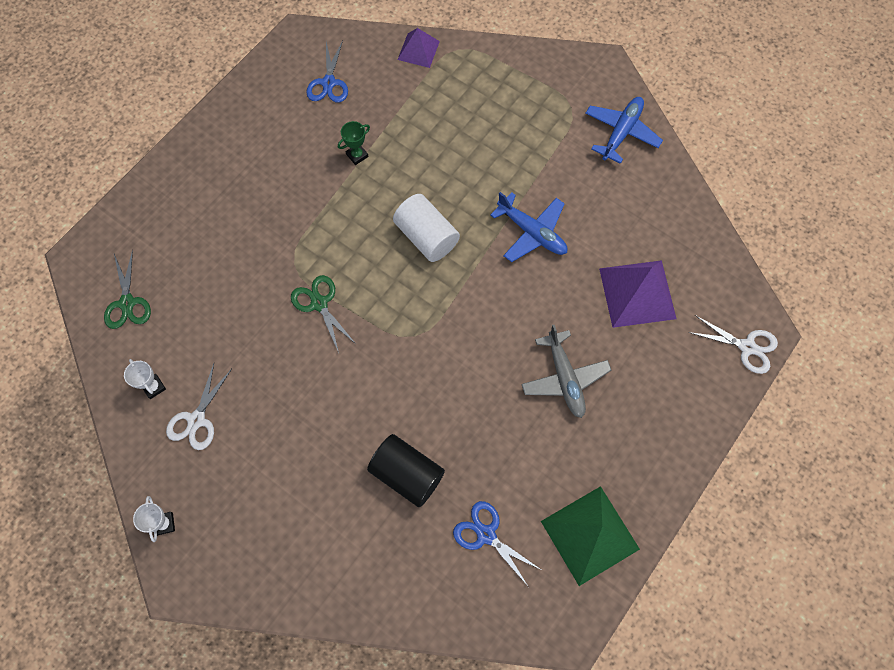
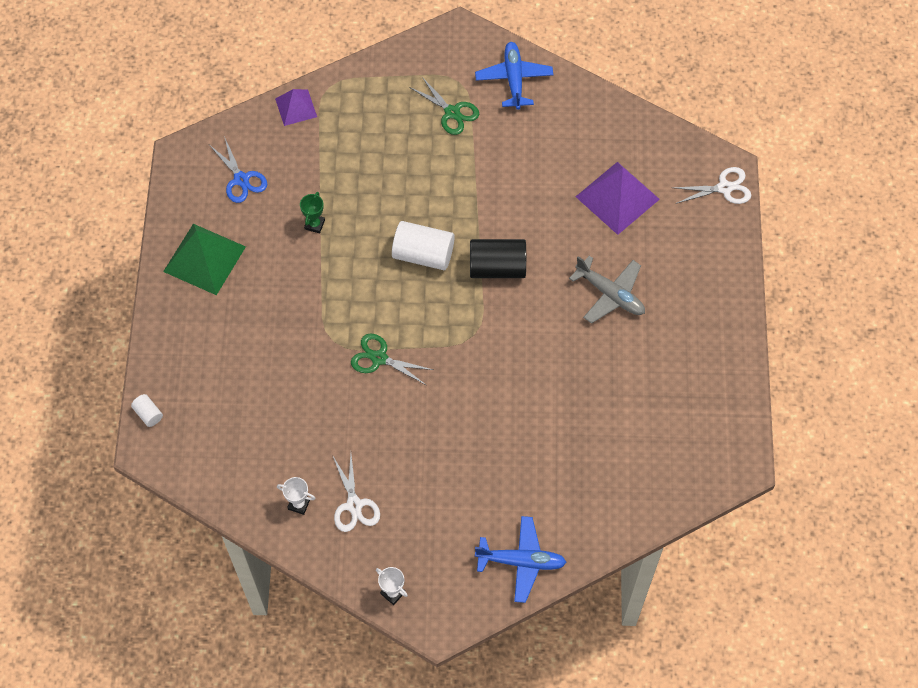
camera: 35 degrees left, 5 degrees down
green scissors [104,249,151,329] -> green scissors moved to [409,76,479,135]
black cylinder [367,434,445,507] -> black cylinder moved to [470,239,526,278]
blue scissors [453,501,543,586] -> none
blue plane [490,192,567,262] -> blue plane moved to [475,516,567,603]
green pyramid [541,486,640,586] -> green pyramid moved to [163,224,246,295]
none -> white cylinder [131,394,163,427]

